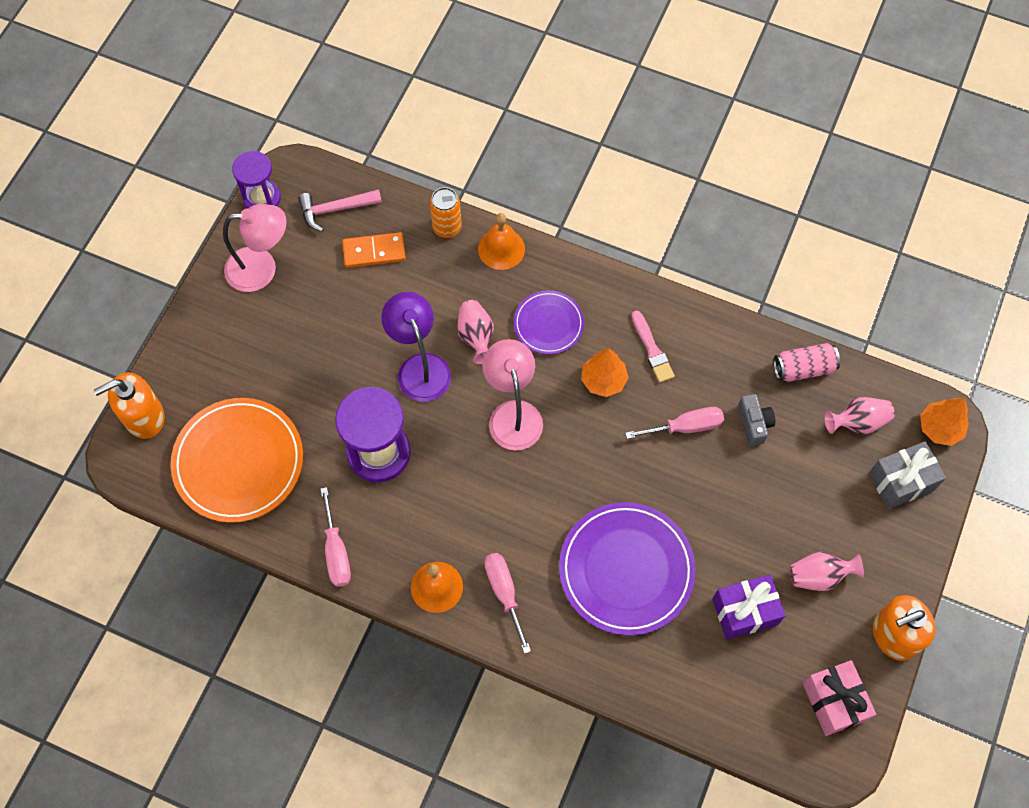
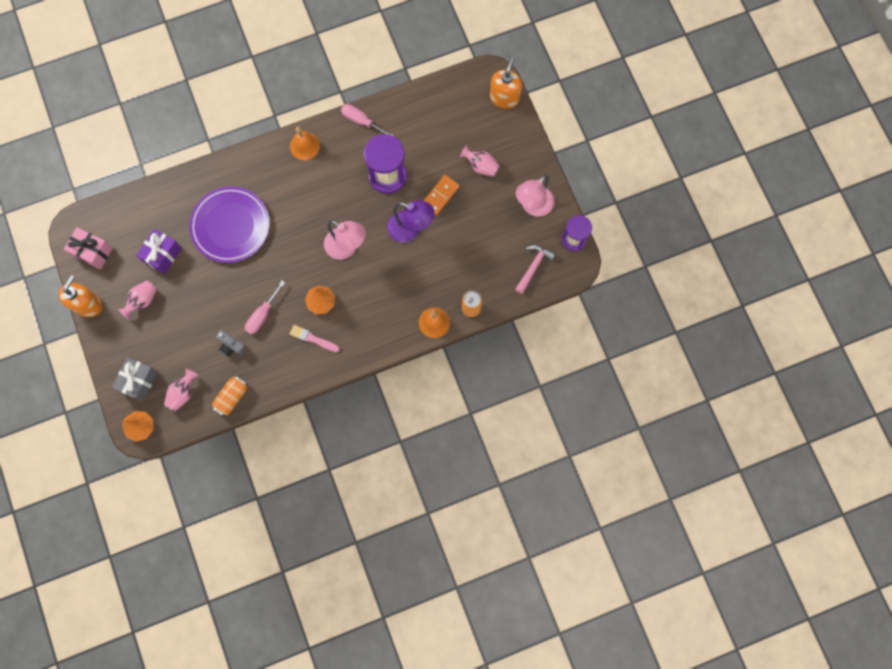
camera: 135 degrees right, 10 degrees up
orange plate [170,398,303,523] -> none
orange domino [342,232,406,268] -> orange domino moved to [423,175,460,215]
pink vase [457,300,494,364] -> pink vase moved to [459,145,500,177]
pink screwdriver [484,553,531,654] -> none
purple plate [514,290,584,355] -> none
pink can [774,343,840,382] -> orange can [212,375,248,417]

